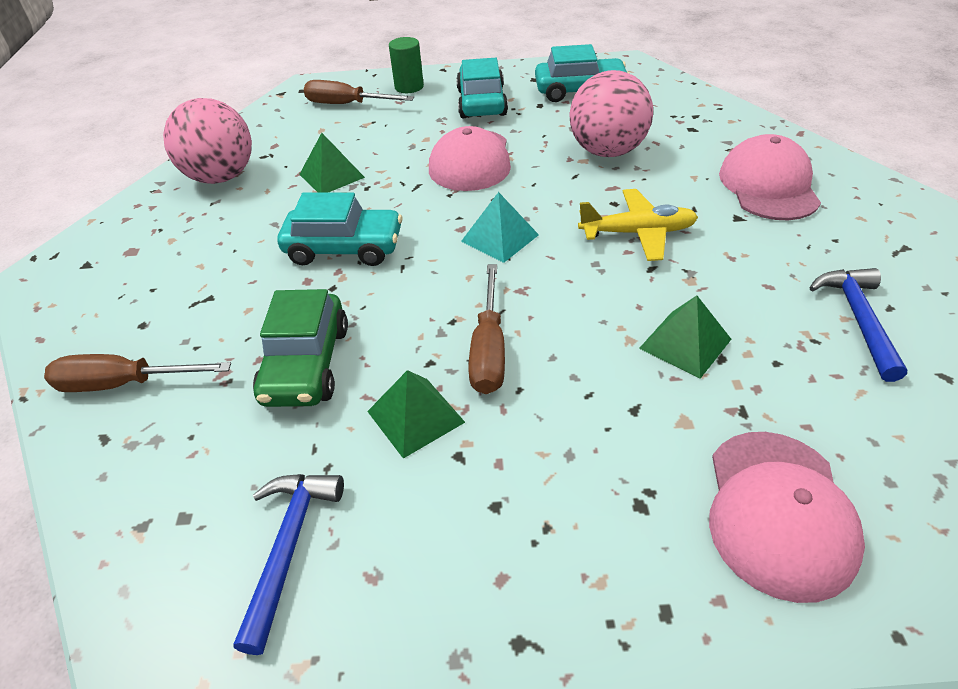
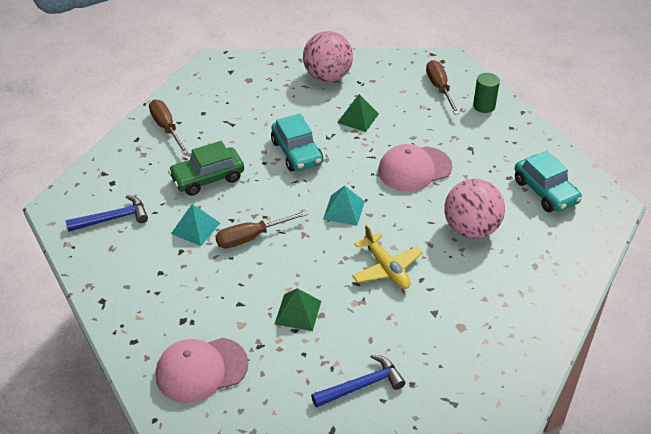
camera: 60 degrees right, 0 degrees up
green pyramid [367,370,465,459] -> turquoise pyramid [171,204,220,246]
turquoise car [456,58,508,118] -> none
pink cap [719,134,821,220] -> none

